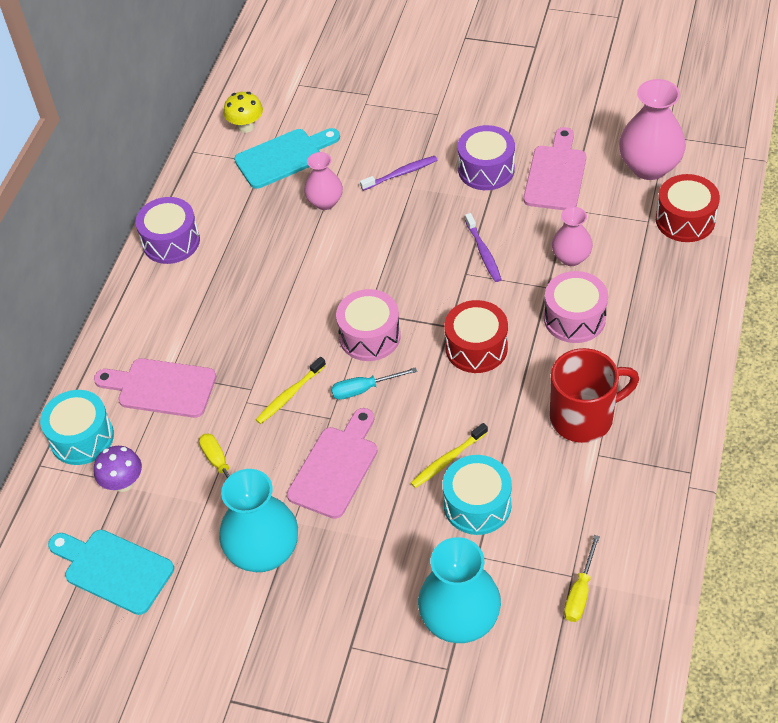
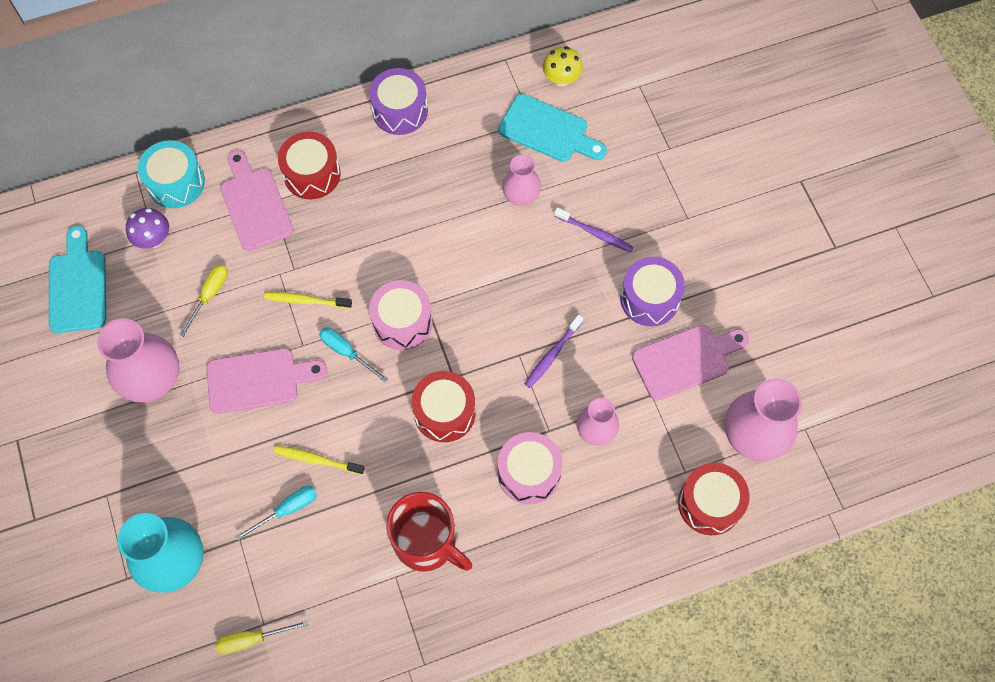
camera: 50 degrees right, 15 degrees up
turquoise vase [219,469,298,572] -> pink vase [97,318,179,403]
turquoise drum [443,455,512,535] -> turquoise screwdriver [236,486,317,540]
none -> red drum [278,132,341,199]

